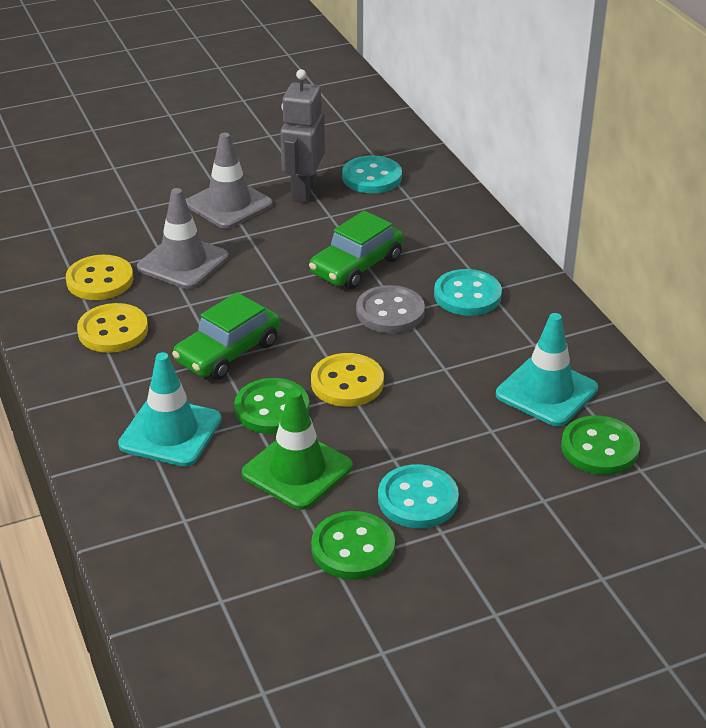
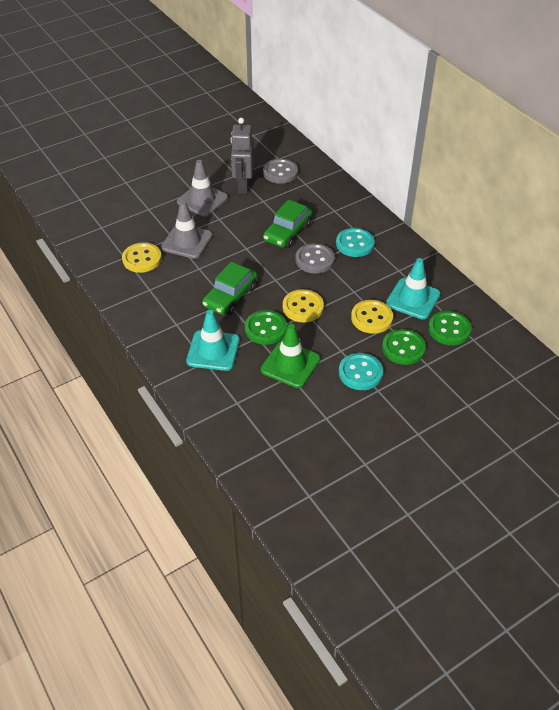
camera: 10 degrees left, 10 degrees up
yellow button [77,303,148,353] -> yellow button moved to [351,300,393,334]
green button [311,511,395,580] -> green button moved to [382,329,426,365]
turquoise button [342,155,402,193] -> grey button [263,159,298,184]

